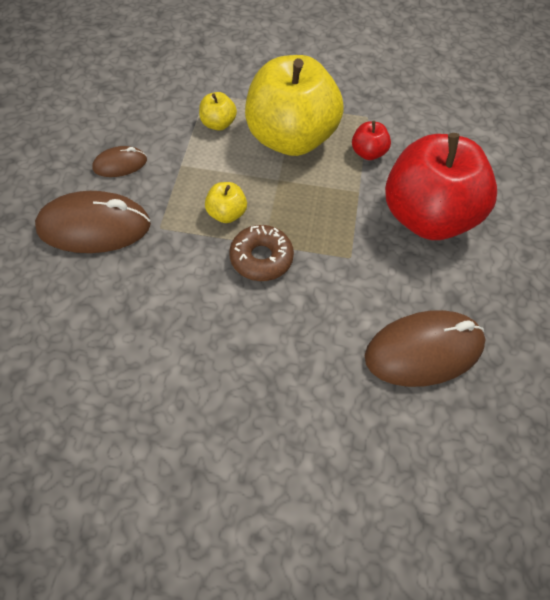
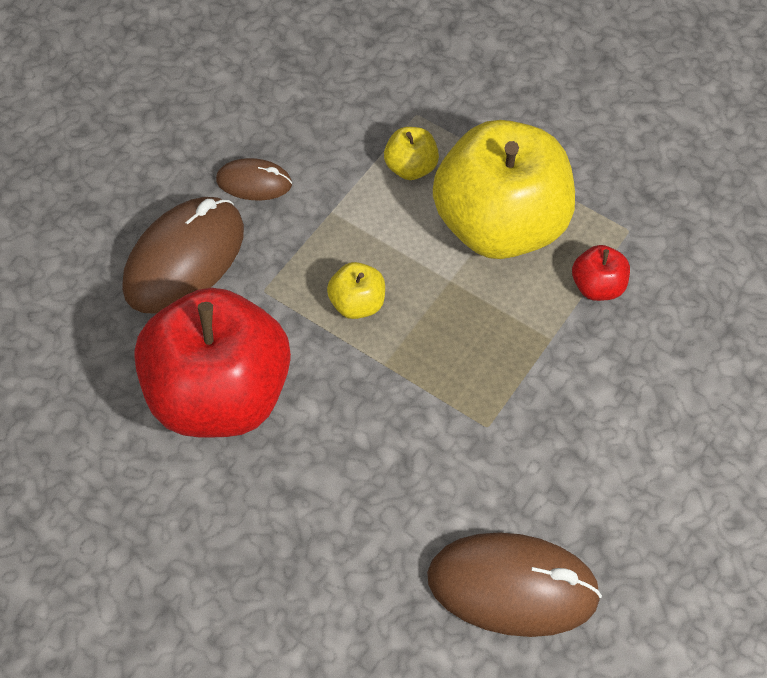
camera: 25 degrees right, 0 degrees up
brown mouse [35,191,151,253] -> brown mouse turned 75 degrees counterclockwise [122,197,244,314]
brown donut [229,225,294,281] -> none
red apple [385,133,497,240] -> red apple moved to [134,287,291,437]

